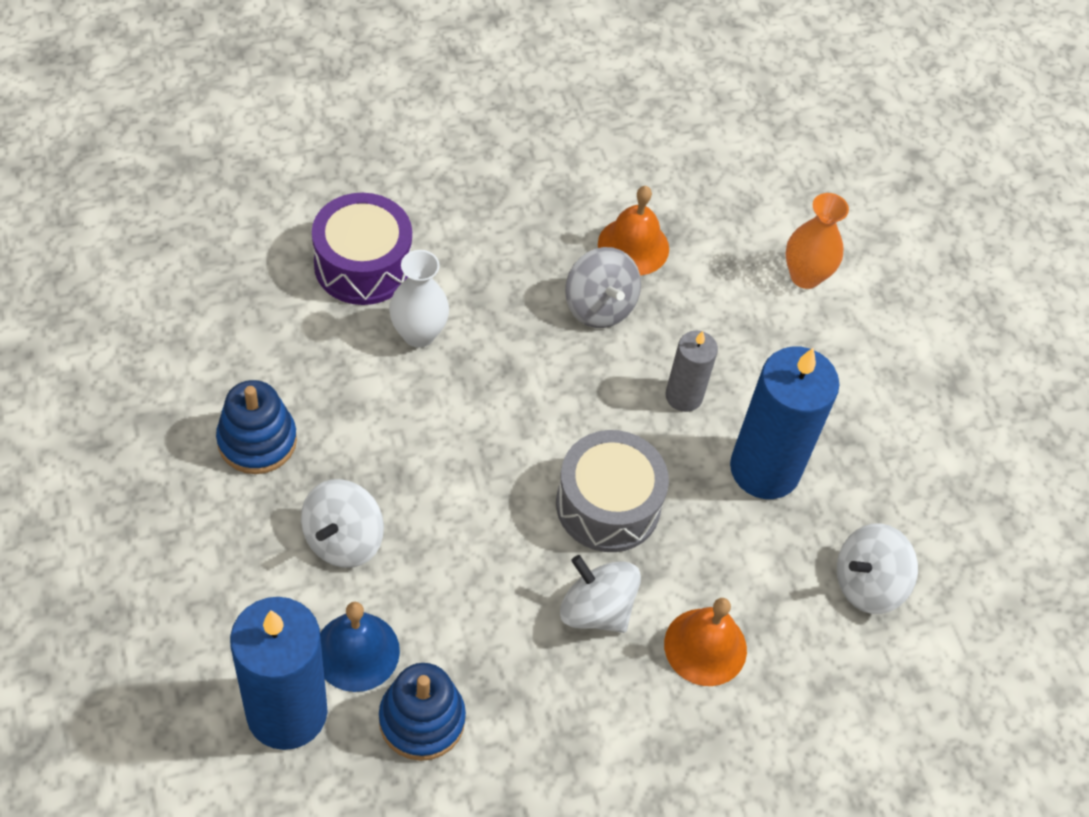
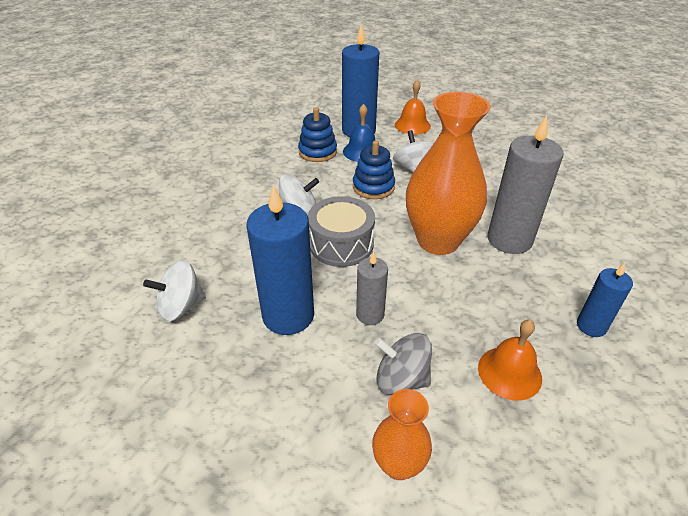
camera: 140 degrees right, 15 degrees down
blue stacking toy [216,380,297,474] -> blue stacking toy moved to [353,140,395,199]
purple drum [312,193,412,305] -> none
white vase [389,250,449,347] -> grey candle [487,115,563,254]
grey spinning top [565,247,641,328] -> grey spinning top moved to [375,333,432,395]
orange bell [664,598,747,686] -> orange bell moved to [395,80,431,135]
white spinning top [837,523,918,614] -> white spinning top turned 135 degrees counterclockwise [143,260,206,321]
none -> orange vase [406,92,491,255]
none -> blue candle [577,263,633,337]

